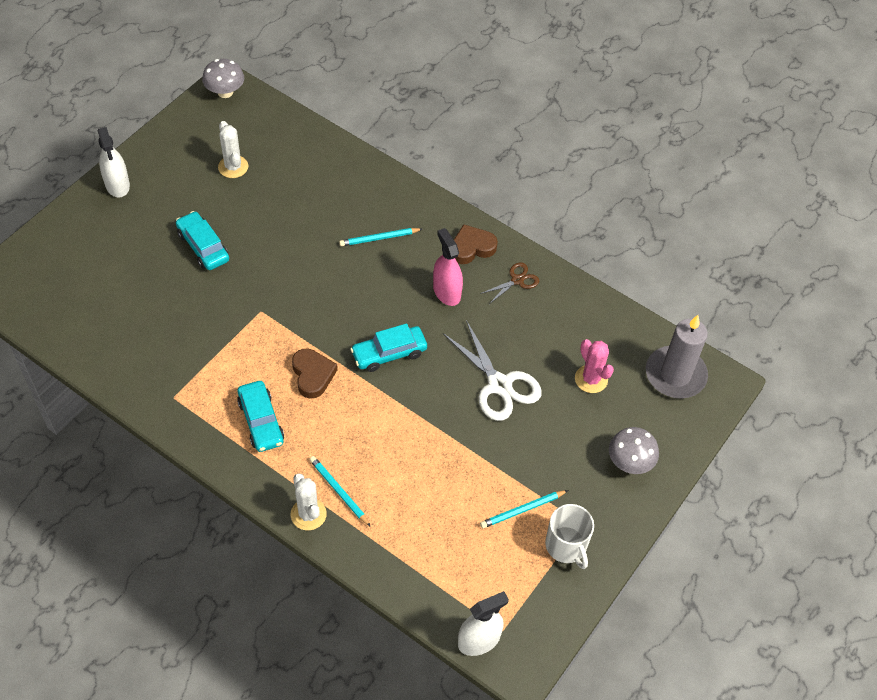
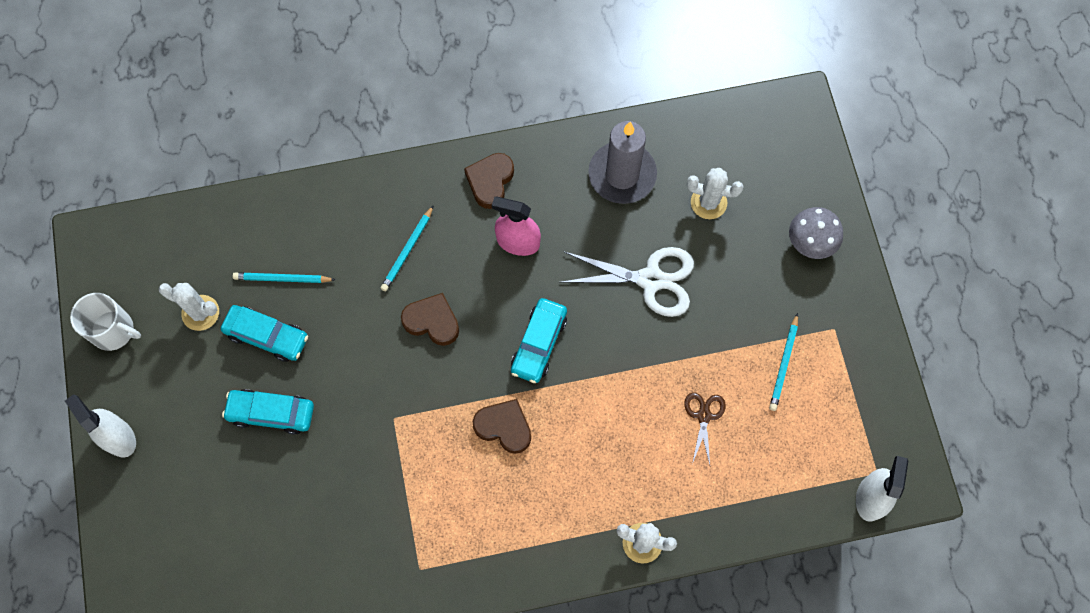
camera: 45 degrees left, 15 degrees up
white spray bottle [98,127,130,197] -> white spray bottle turned 150 degrees counterclockwise [65,395,136,458]
grey mushroom [202,59,244,98] -> none
turquoise car [237,381,284,452] -> turquoise car moved to [221,305,308,362]
turquoise pencil [309,456,371,527] -> turquoise pencil moved to [233,272,335,283]
brown scissors [480,262,539,304] -> brown scissors moved to [684,392,726,465]
white mug [545,504,594,569] -> white mug moved to [70,293,141,351]
pink cactus [575,339,614,393] -> white cactus [687,168,744,219]
grey candle [646,315,708,399] -> grey candle moved to [588,121,657,204]
none -> brown heart [401,293,459,346]

